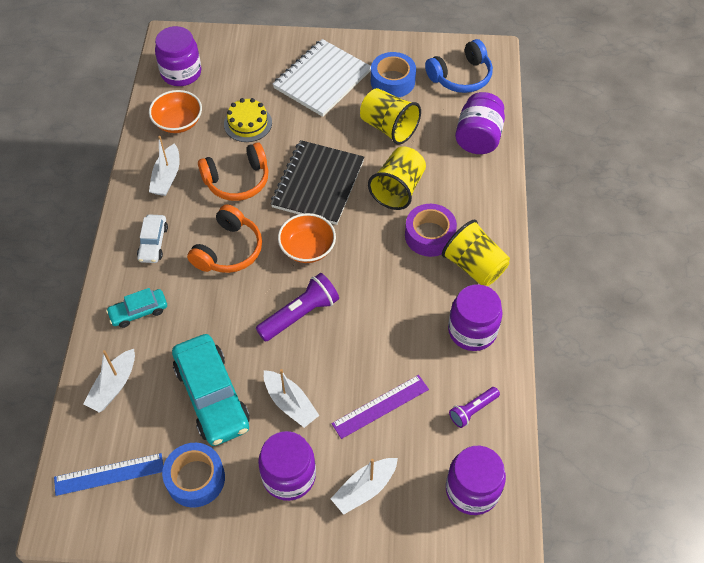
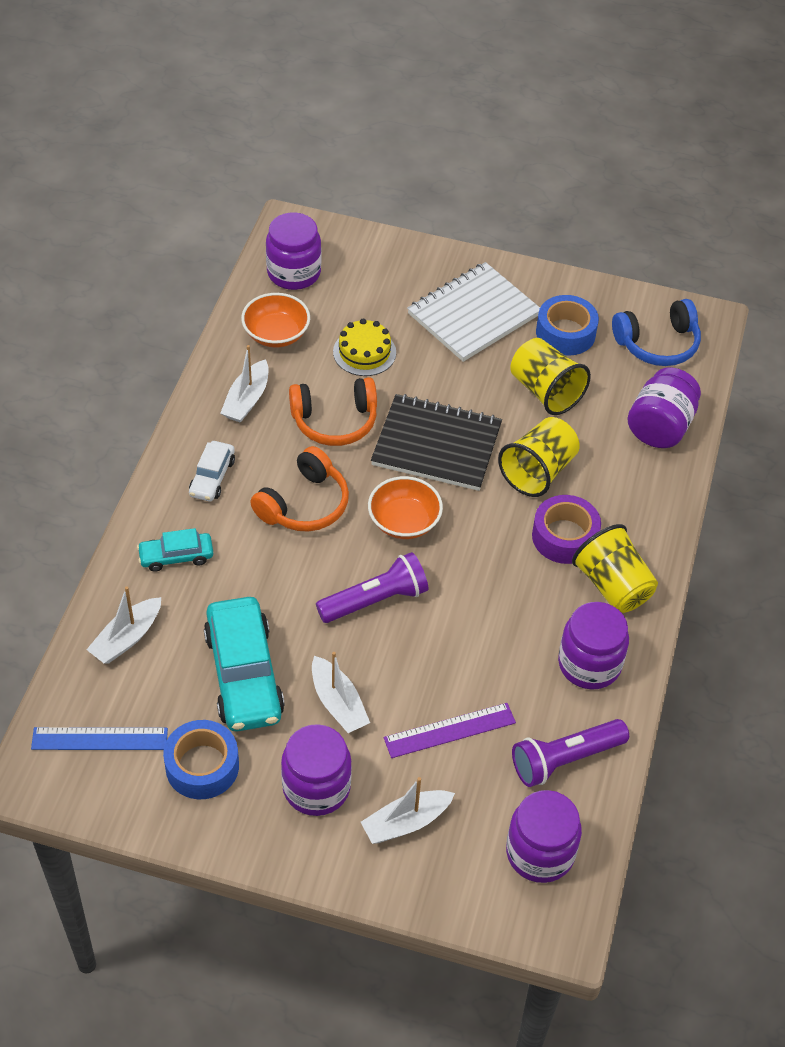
camera: 10 degrees right, 5 degrees down
black notebook [271,140,364,225] -> black notebook turned 75 degrees clockwise [371,394,502,491]
purple flashlight [449,387,500,428] -> purple flashlight [512,719,629,787], size x1.66

